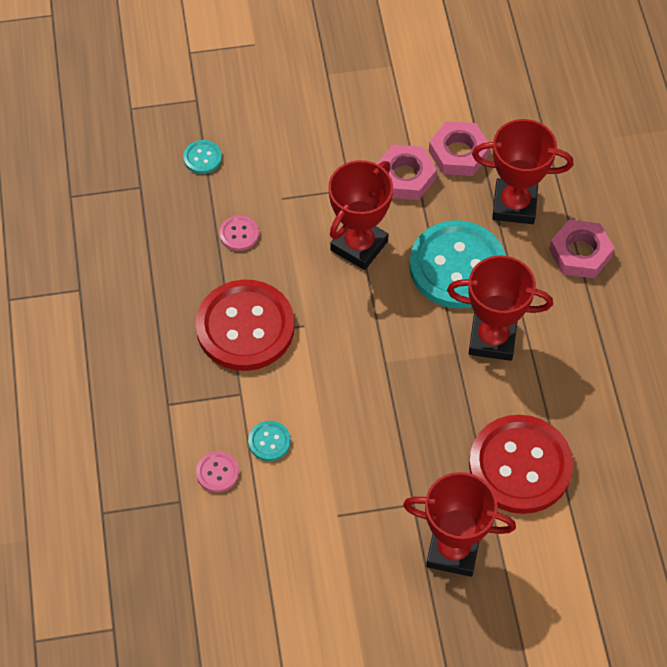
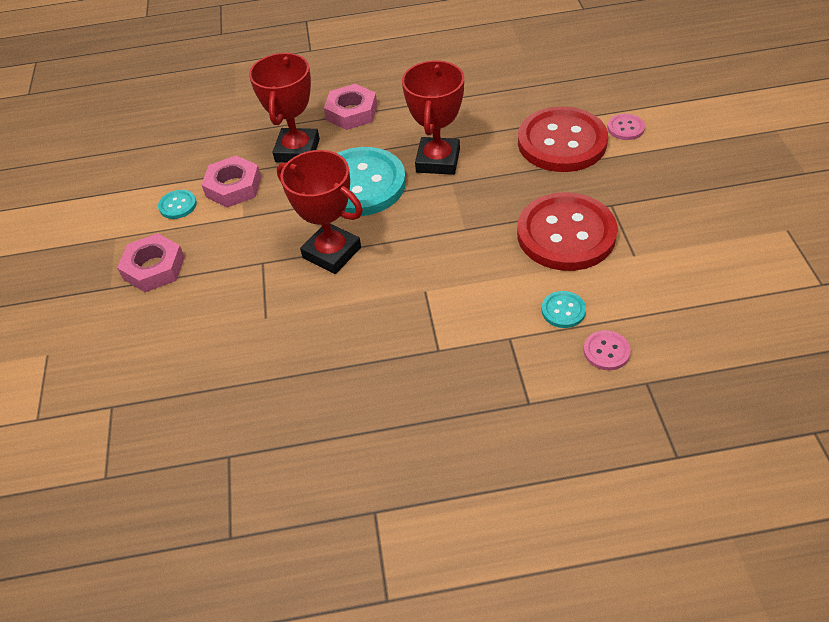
camera: 85 degrees left, 10 degrees down
turquoise button [183,140,222,174] -> turquoise button moved to [158,190,197,219]
red button [196,279,295,371] -> red button moved to [517,192,618,271]
pink button [219,215,259,251] -> pink button moved to [607,114,645,140]
pink nut [377,145,437,200] -> pink nut moved to [117,233,185,292]
red trophy [403,472,516,577] -> none

